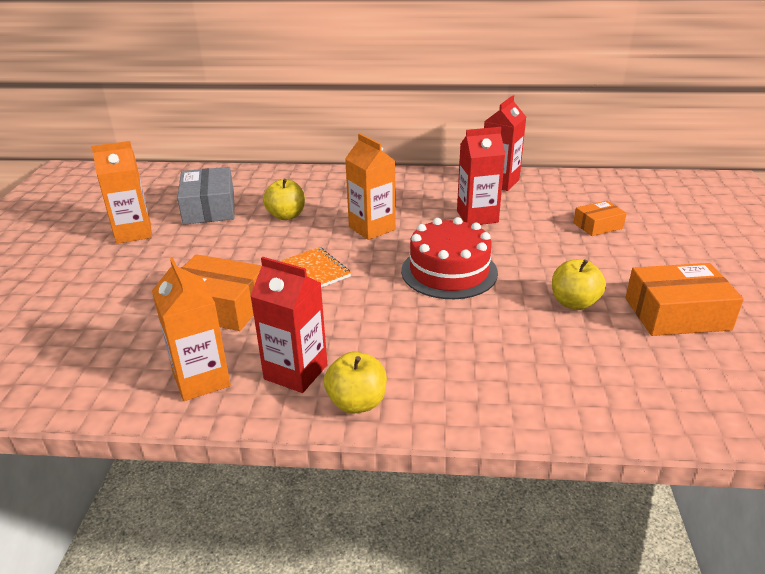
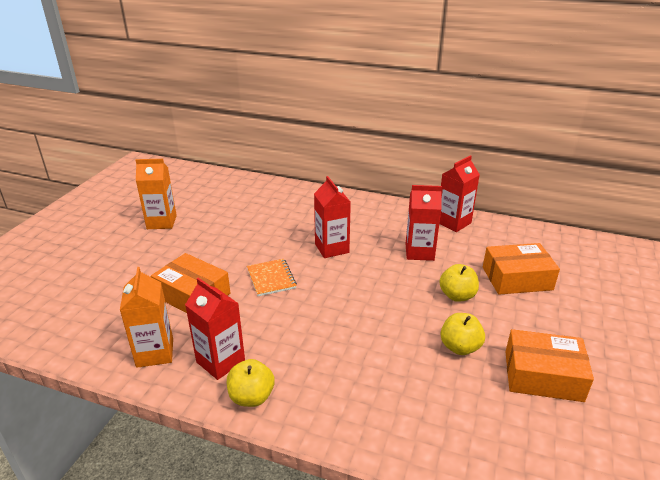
camera: 15 degrees right, 0 degrees up
grey box [177,167,234,225] -> none
yellow apple [263,179,305,220] -> yellow apple moved to [439,264,479,302]
orange carton [345,133,396,240] -> red carton [314,176,351,258]
red cake [401,217,498,299] -> none
orange box [573,201,627,236] -> orange box [483,243,560,295], size x1.74

